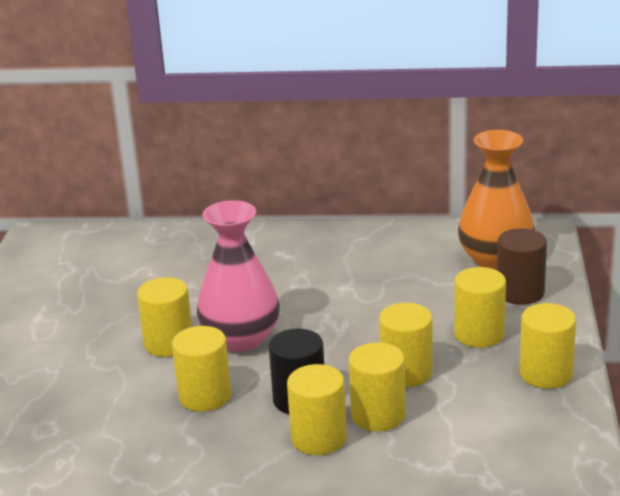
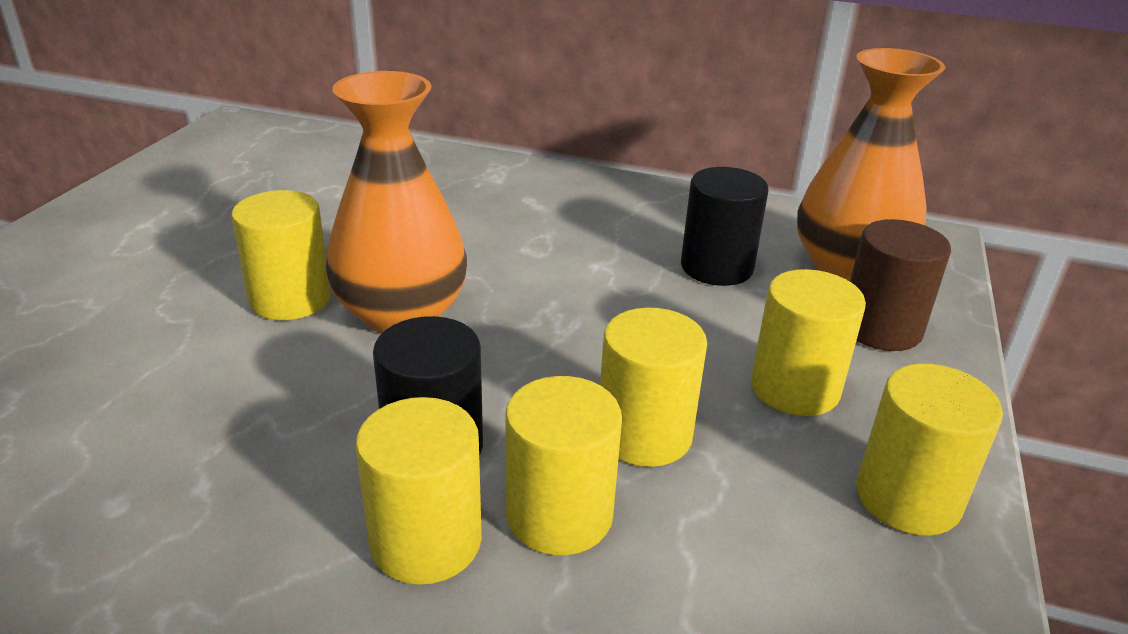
camera: 10 degrees right, 5 degrees up
yellow cylinder [172,326,231,411] -> none
pink vase [197,200,280,352] -> orange vase [326,71,467,334]
none -> black cylinder [681,167,769,286]

